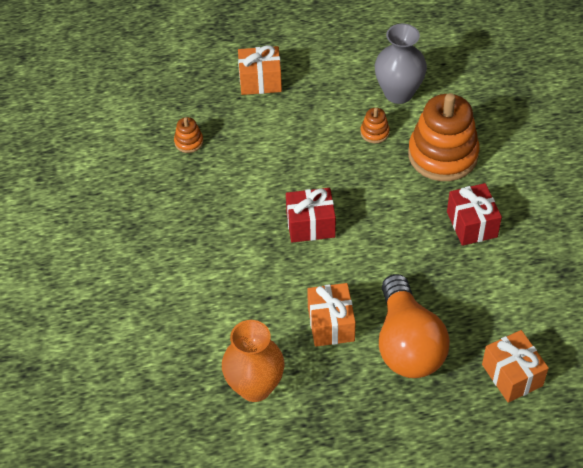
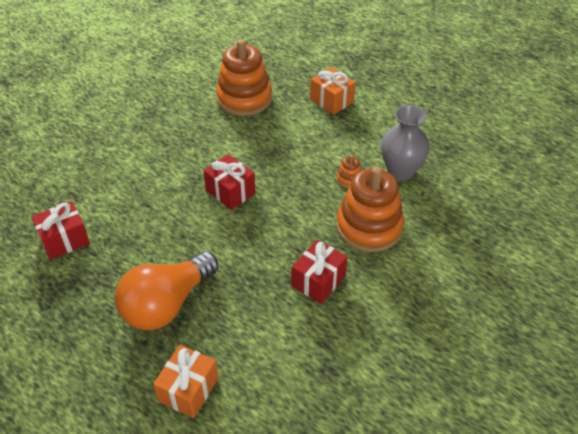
camera: 50 degrees right, 5 degrees down
orange stacking toy [174,117,203,153] -> orange stacking toy [216,39,272,116], size x2.38
orange vase [222,320,284,402] -> red gift [32,201,90,260]
orange gift [307,283,356,347] -> none

